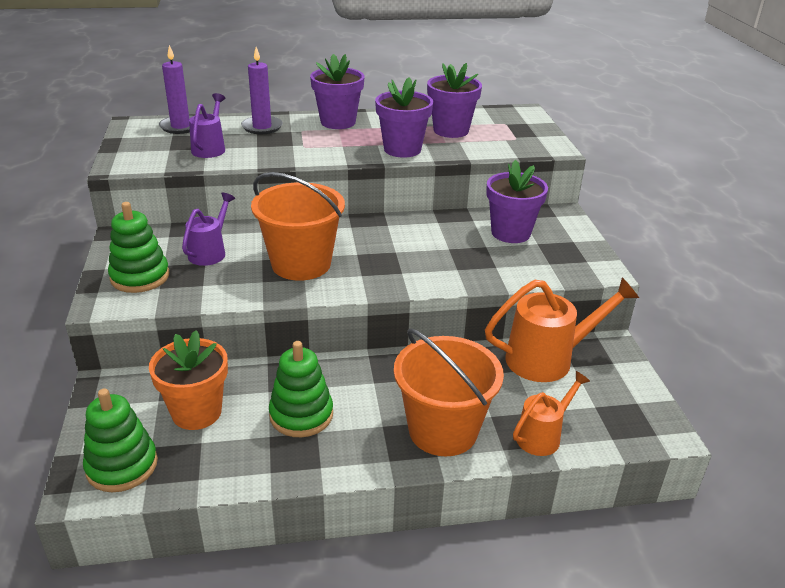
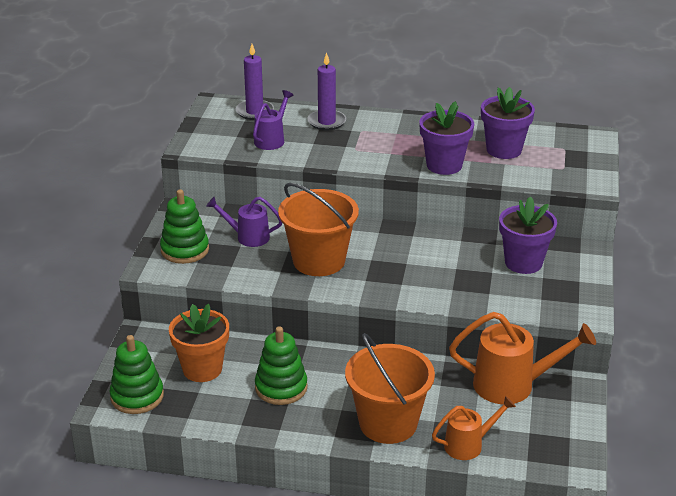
camera: 20 degrees right, 0 degrees up
purple watering can [182,193,235,266] -> purple watering can turned 120 degrees counterclockwise [206,197,282,247]
purple flower pot [310,54,364,129] -> none

